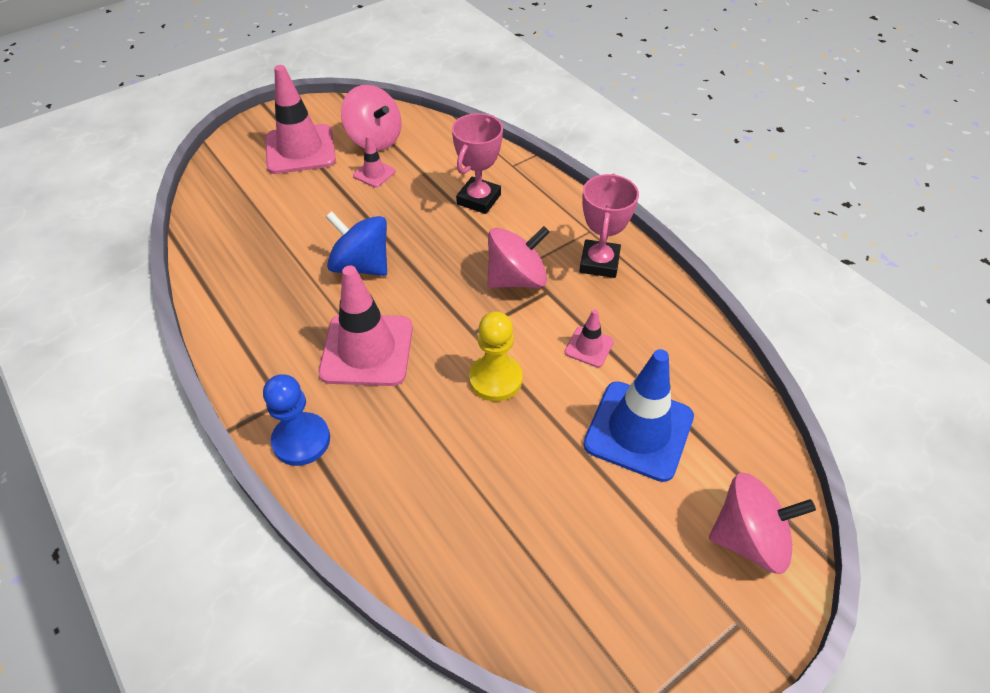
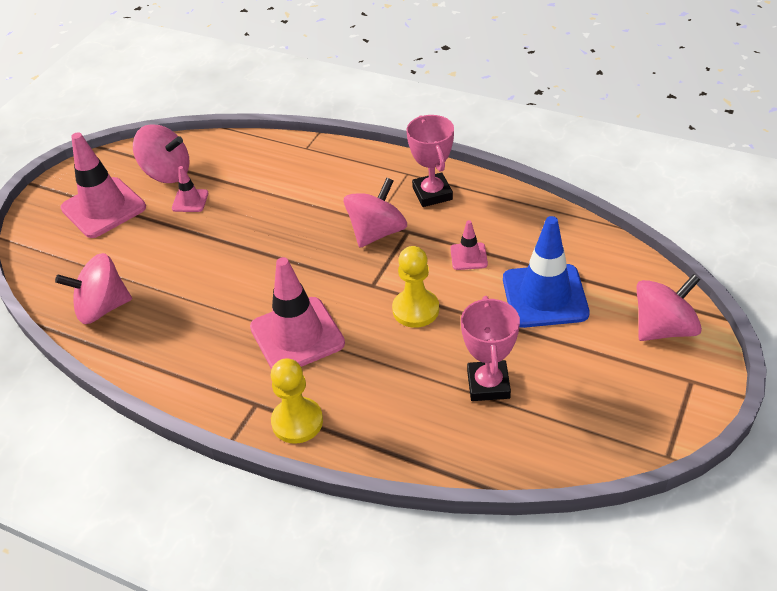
camera: 25 degrees left, 5 degrees down
blue pawn [263,374,330,466] -> yellow pawn [271,358,323,444]
blue spinning top [326,211,387,276] -> none
pink trophy [452,113,503,214] -> pink trophy moved to [461,296,520,401]
none -> pink spinning top [55,253,132,324]

